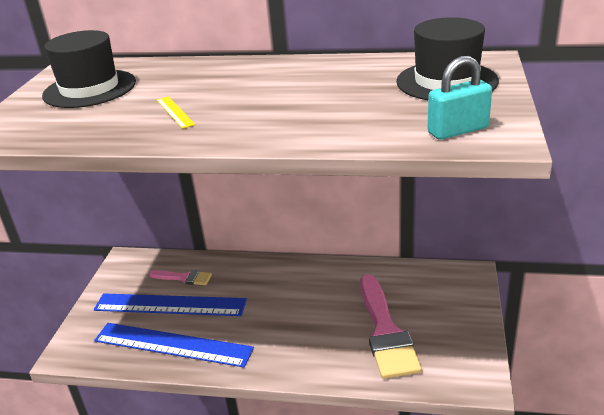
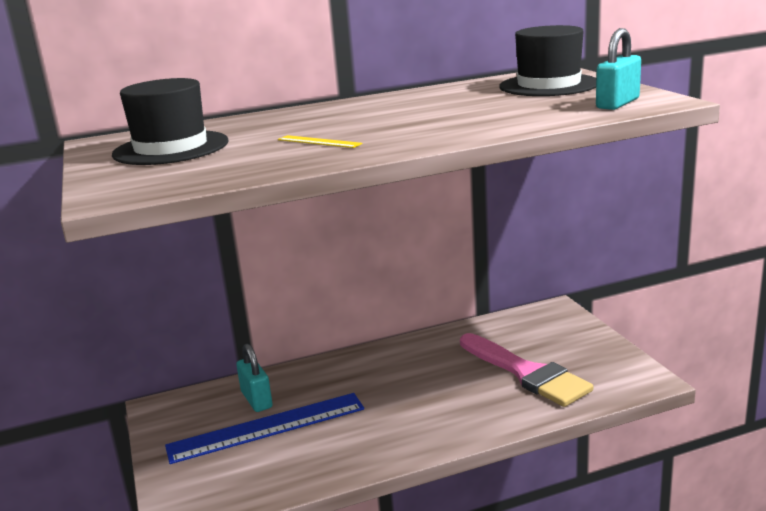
camera: 30 degrees left, 10 degrees down
blue ruler [94,323,254,368] -> none
pink brush [149,270,212,285] -> turquoise padlock [236,344,273,412]

